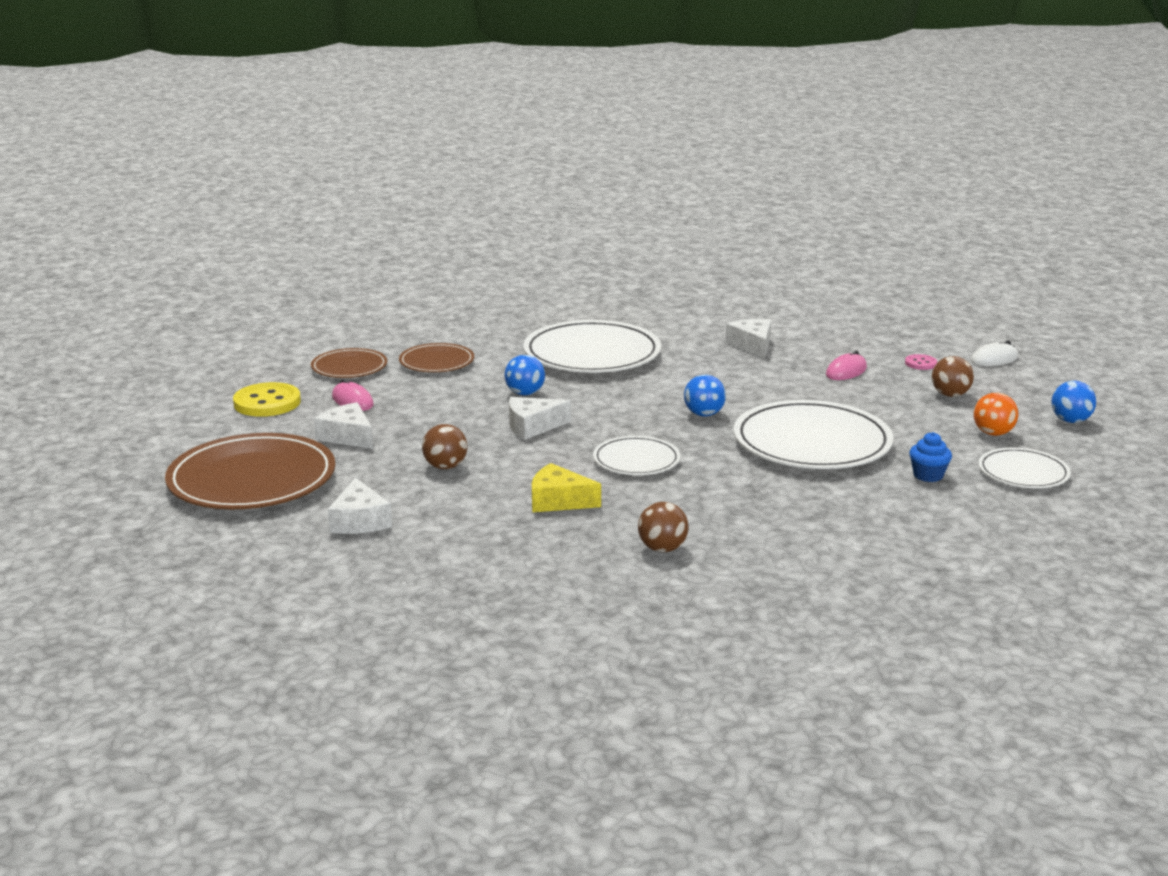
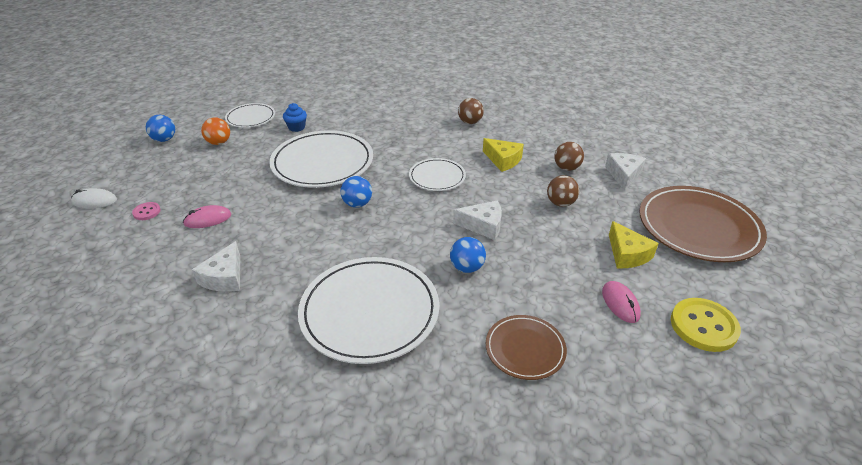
camera: 155 degrees left, 15 degrees up
brown plate [311,348,387,378] -> none
white cheese [314,402,373,449] -> yellow cheese [609,221,659,268]
brown ball [932,356,974,397] -> brown ball moved to [554,142,584,171]

